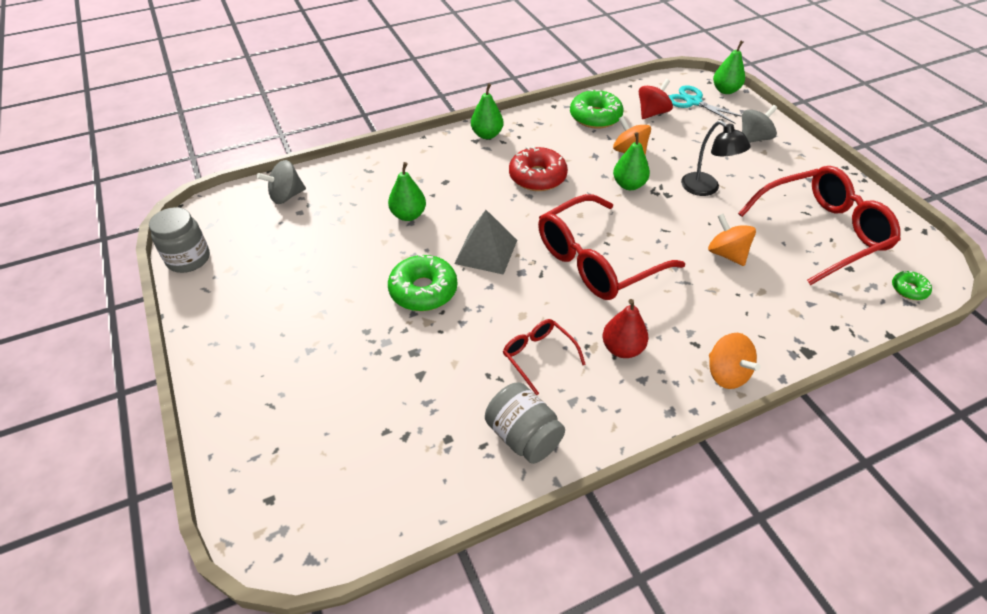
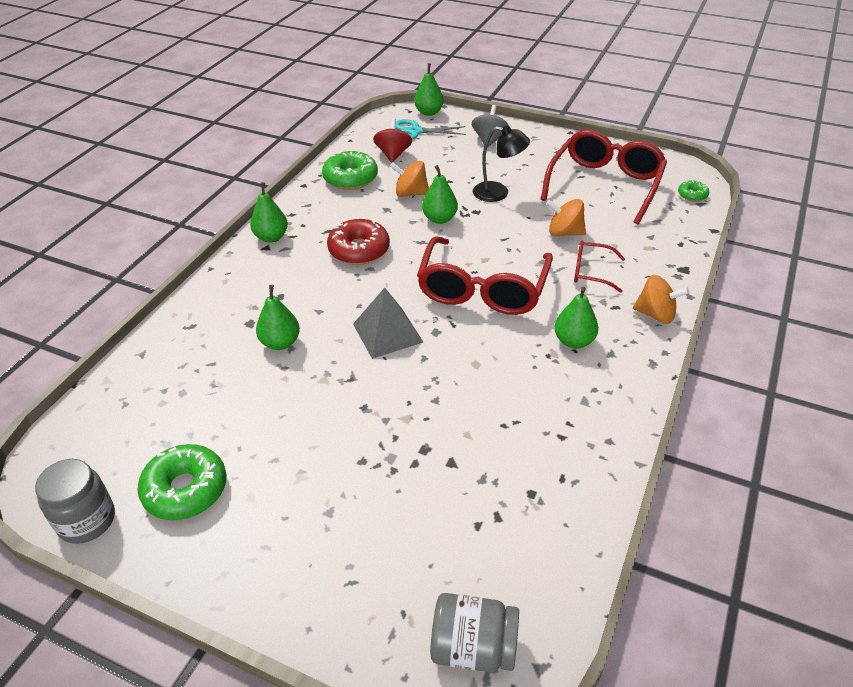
camera: 40 degrees left, 5 degrees down
grey spinning top [257,160,306,204] -> none
green donut [388,254,457,311] -> green donut moved to [137,444,226,520]
grey jar [485,382,565,464] -> grey jar moved to [430,593,519,672]
red glasses [503,319,586,395] -> red glasses moved to [574,241,625,293]
red pear [603,299,648,358] -> green pear [554,287,598,349]

